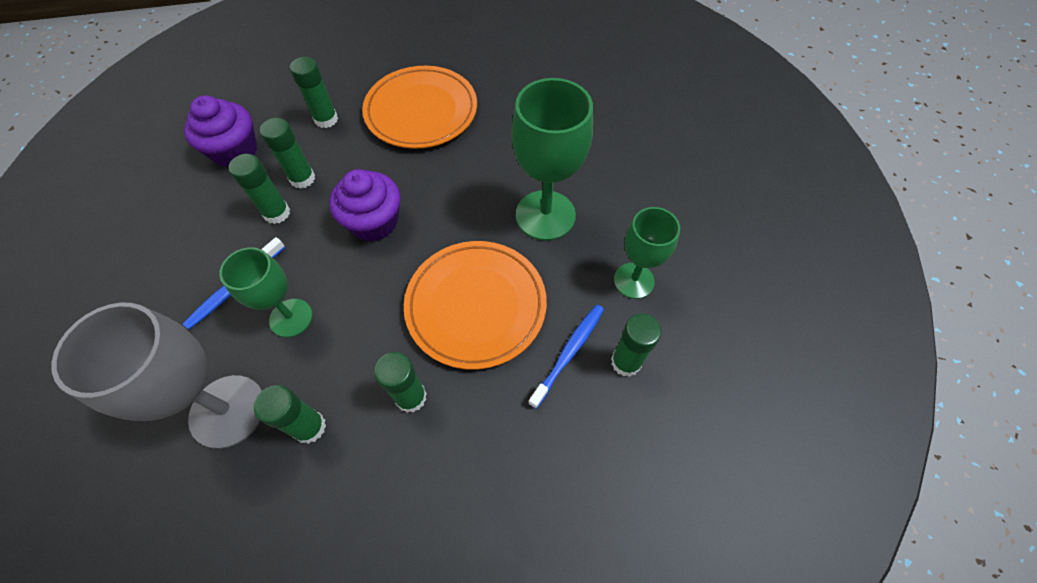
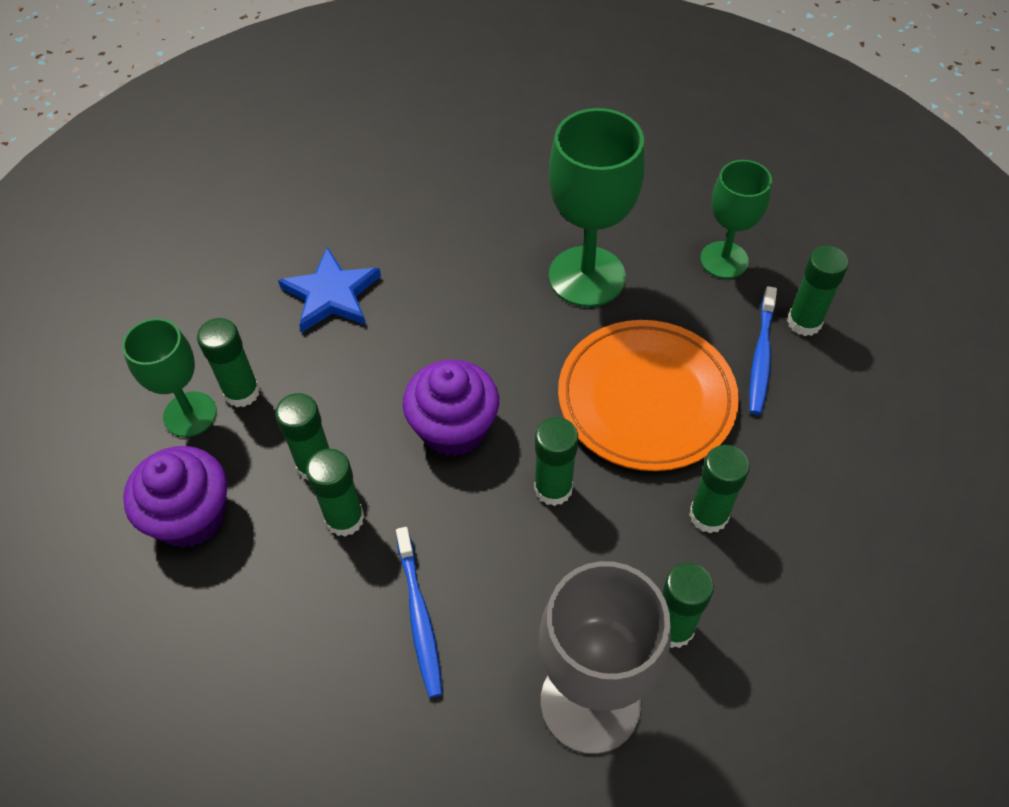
camera: 50 degrees left, 5 degrees down
green goblet [219,247,313,337] -> green goblet moved to [122,318,217,437]
orange plate [362,66,477,149] -> blue star [278,247,381,333]
blue toothbrush [528,305,604,409] -> blue toothbrush turned 150 degrees counterclockwise [749,286,777,415]
none -> green glue stick [534,417,578,506]

